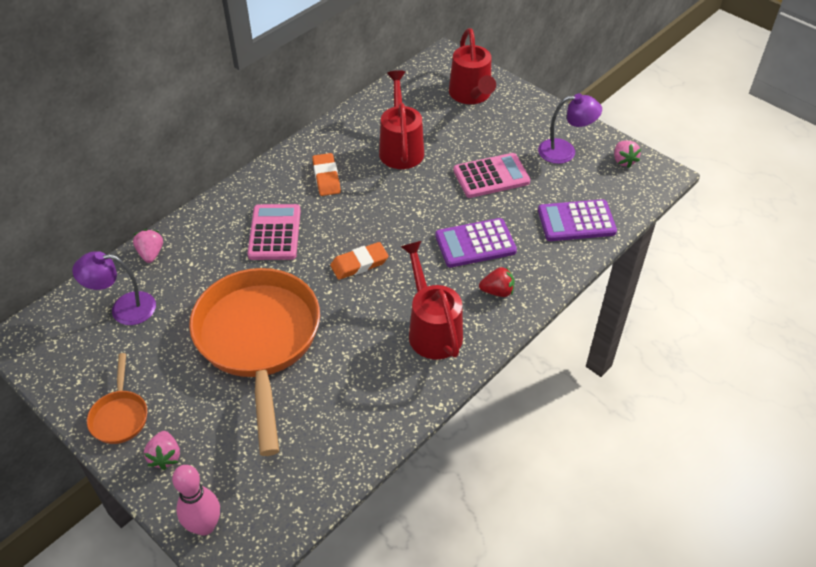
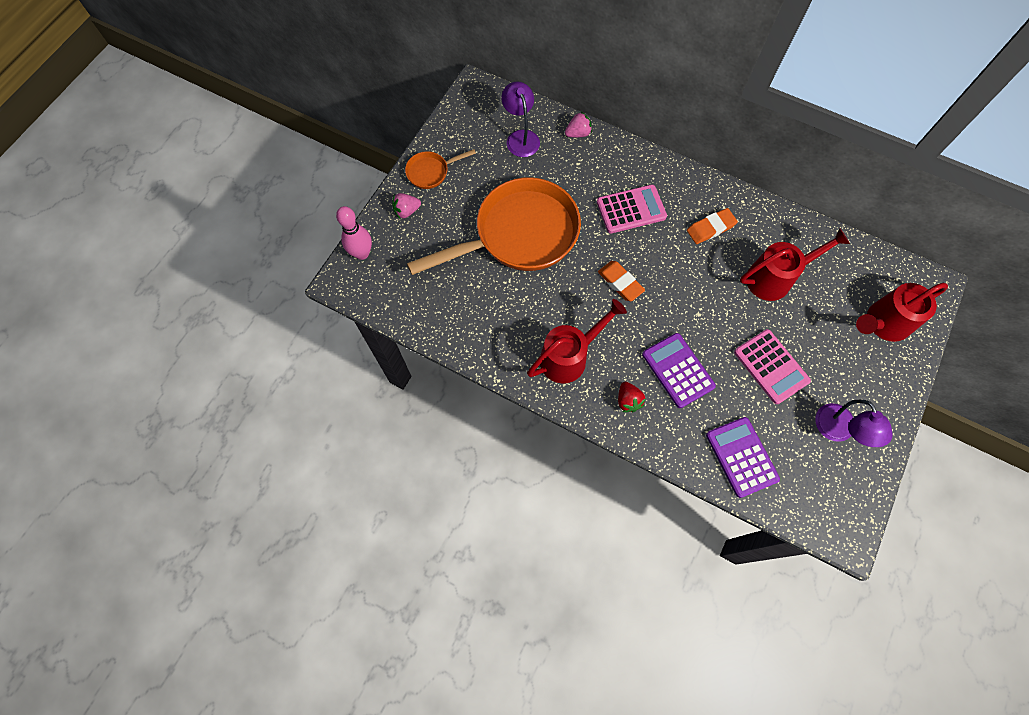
camera: 75 degrees right, 20 degrees up
pink strawberry [614,141,641,168] -> none

